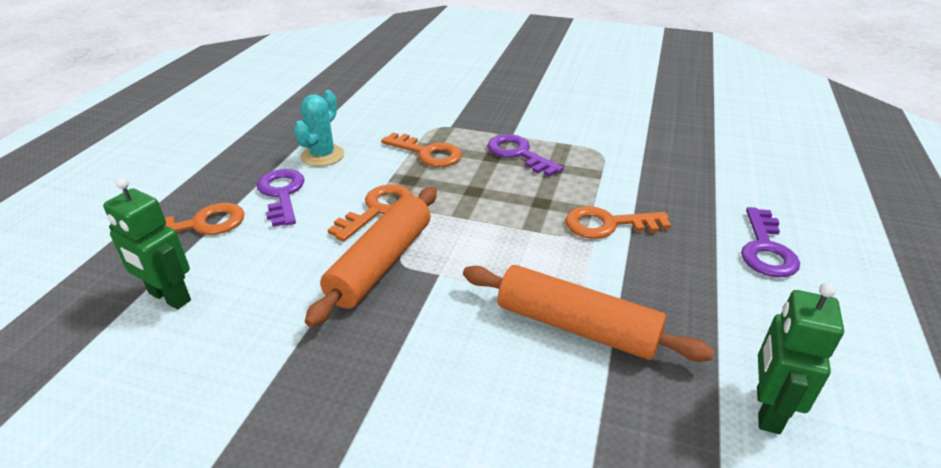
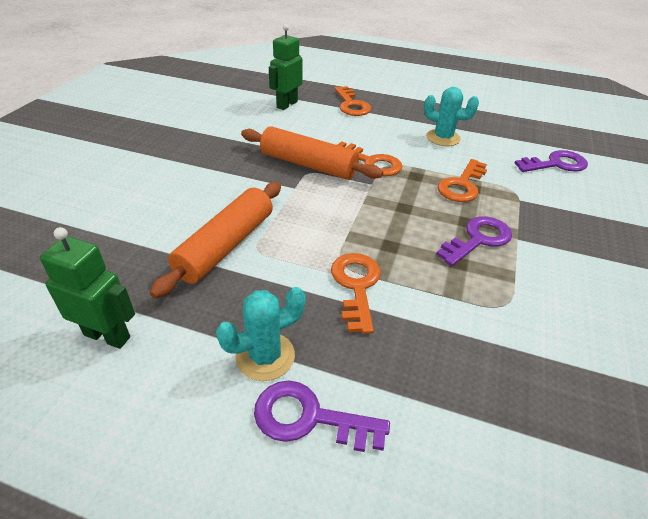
camera: 90 degrees right, 5 degrees up
purple key [257,169,305,227] -> purple key moved to [514,150,588,172]
none -> turquoise cactus [216,287,305,381]

